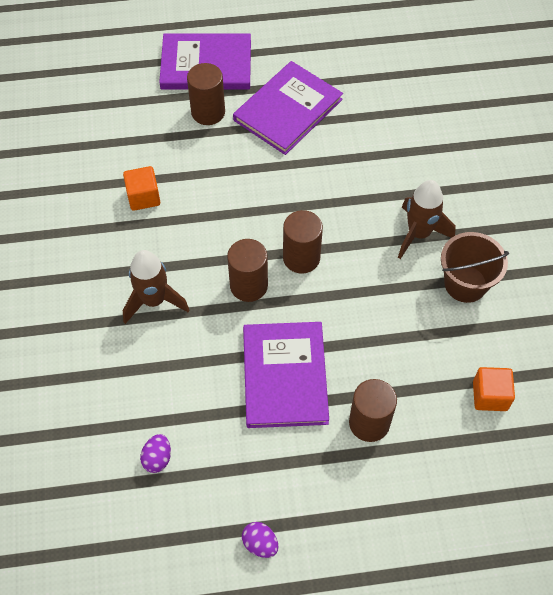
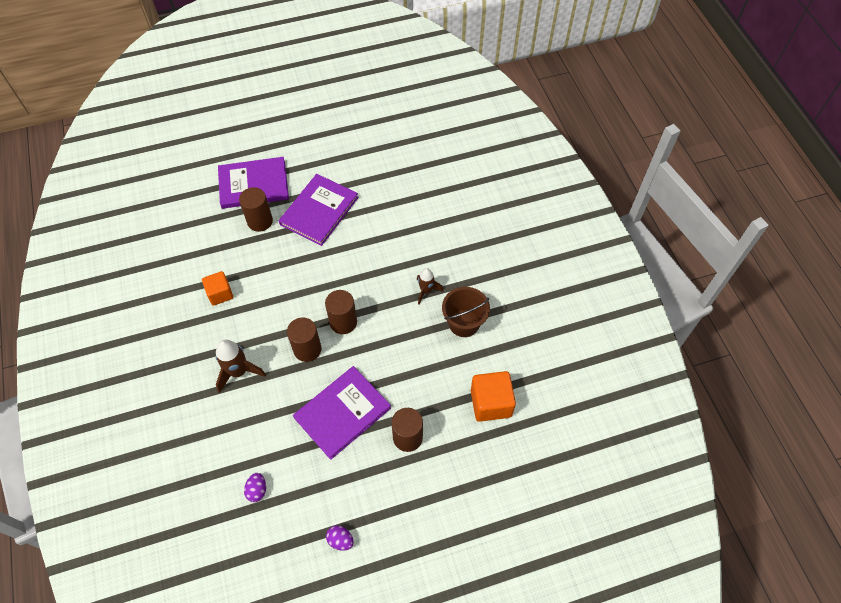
camera: 10 degrees left, 0 degrees up
purple book [243,322,329,428] -> purple book turned 60 degrees clockwise [293,366,391,460]
brown rocket [398,180,456,259] -> brown rocket [417,268,443,305], size x0.65
orange cube [473,367,515,411] -> orange cube [471,371,516,422], size x1.52

